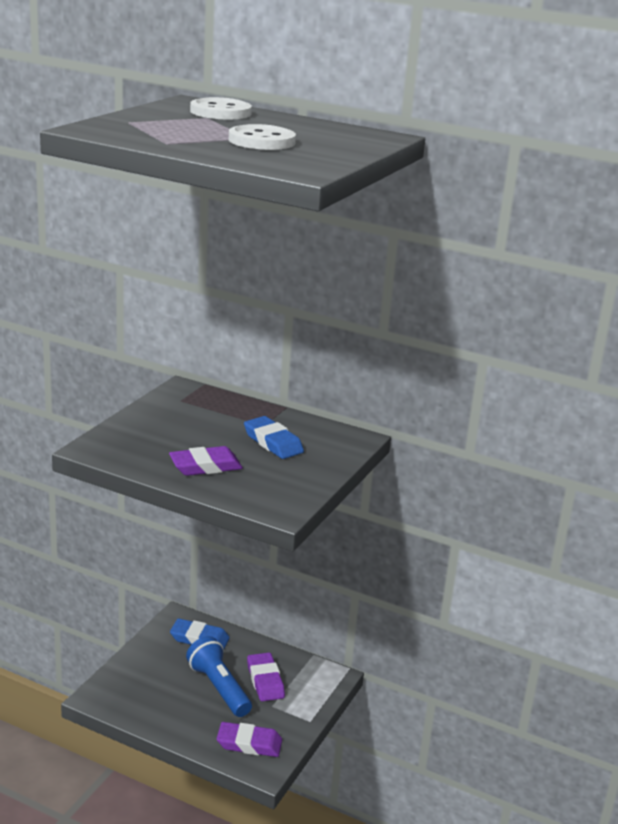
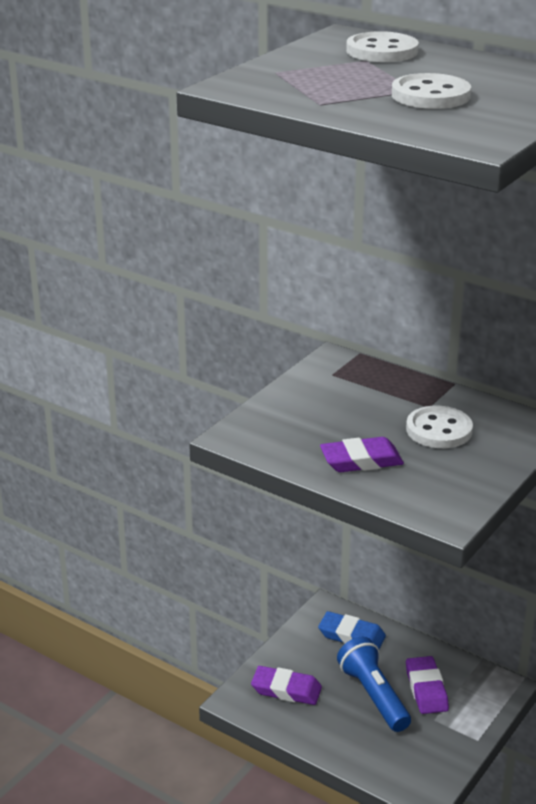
camera: 10 degrees right, 5 degrees up
purple eraser [217,722,282,757] -> purple eraser moved to [251,666,322,705]
blue eraser [244,416,304,459] -> white button [406,406,473,448]

